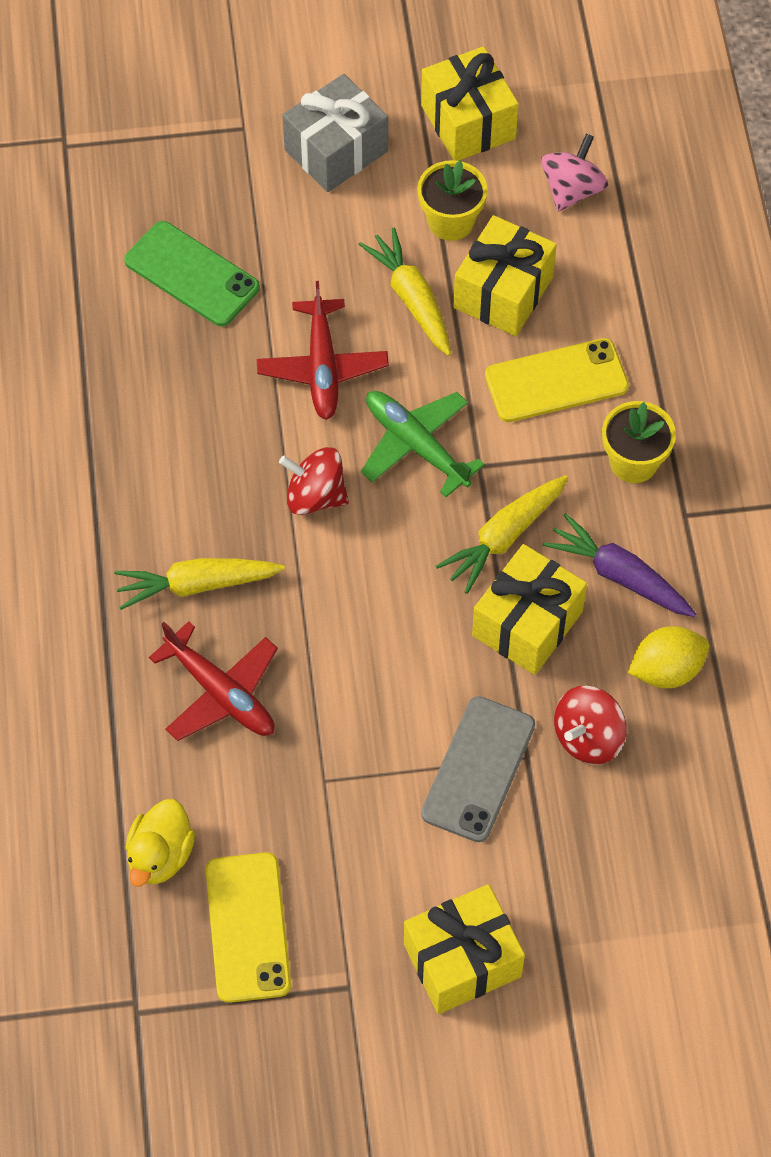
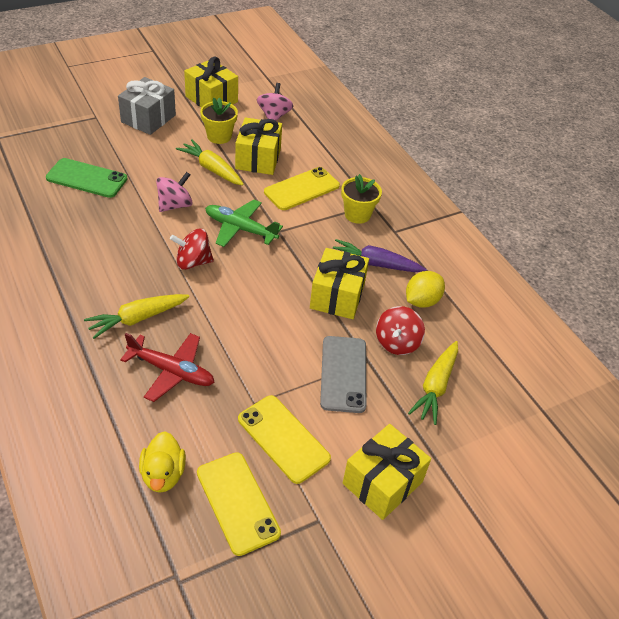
camera: 25 degrees left, 15 degrees down
red plane [257,281,389,420] -> pink spinning top [156,172,193,212]
yellow carrot [436,475,568,594] -> yellow carrot moved to [408,341,458,425]
none -> yellow phone [238,395,331,484]

